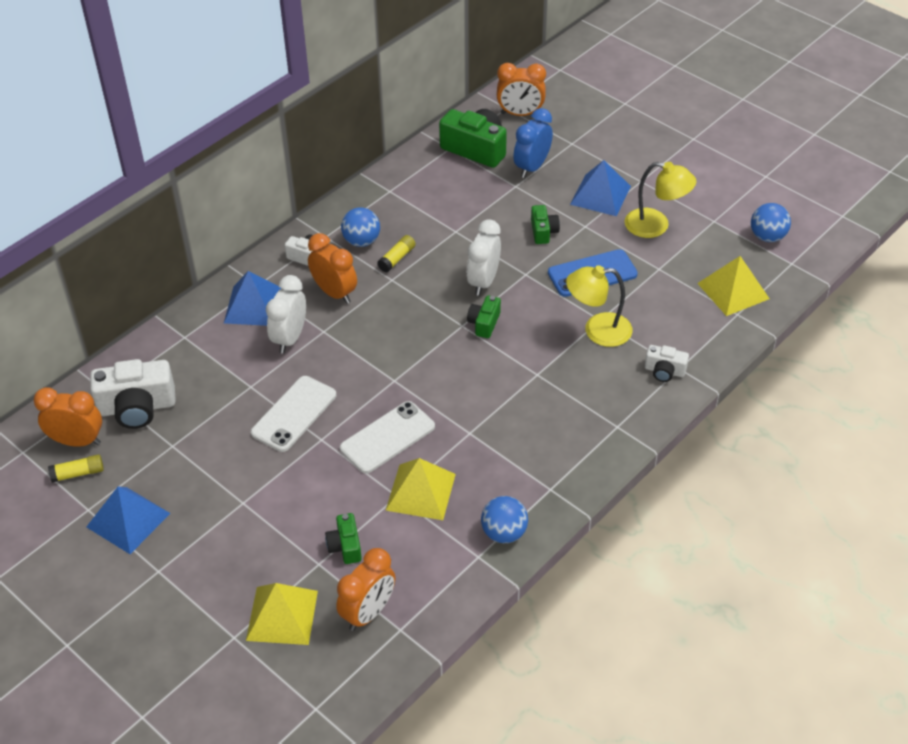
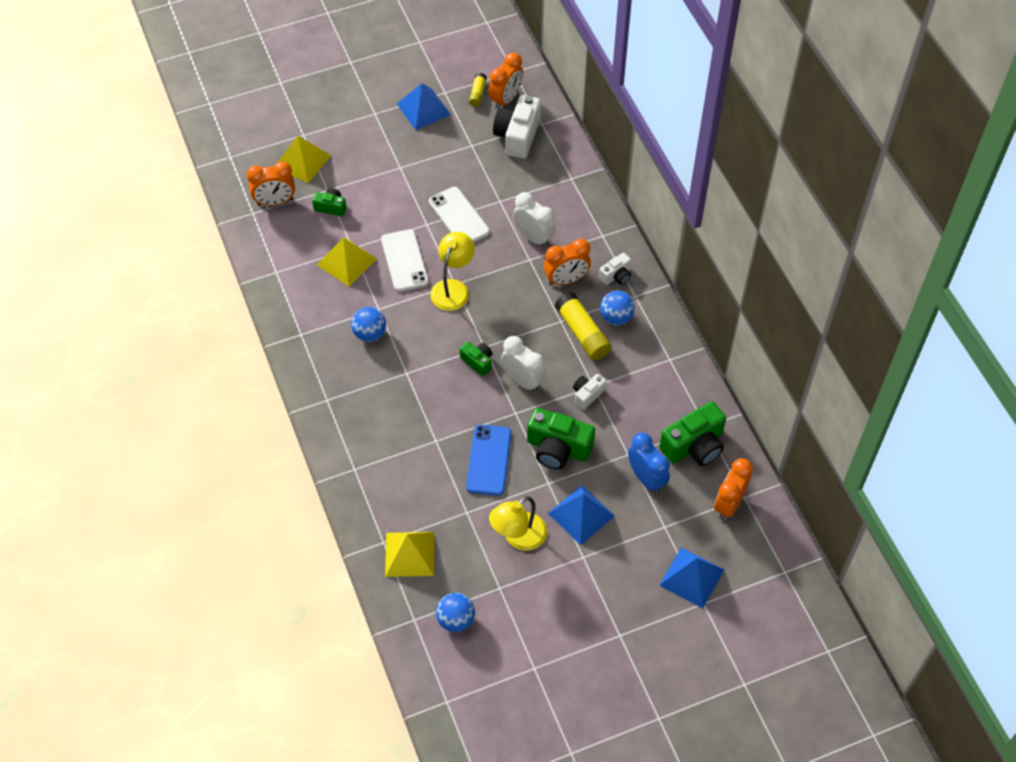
camera: 115 degrees right, 10 degrees up
blue pyramid [224,271,282,326] -> blue pyramid moved to [659,547,724,608]
orange clock [336,548,395,631] -> orange clock turned 75 degrees counterclockwise [247,161,295,206]
yellow glue stick [377,235,416,272] -> yellow glue stick [555,292,612,361], size x1.84
blue ball [481,496,528,543] -> blue ball moved to [351,307,386,342]
green camera [531,205,560,244] -> green camera [527,408,595,470], size x1.86
yellow lamp [566,265,633,347] -> yellow lamp moved to [430,232,475,311]
white camera [645,345,689,382] -> white camera moved to [573,374,606,410]

